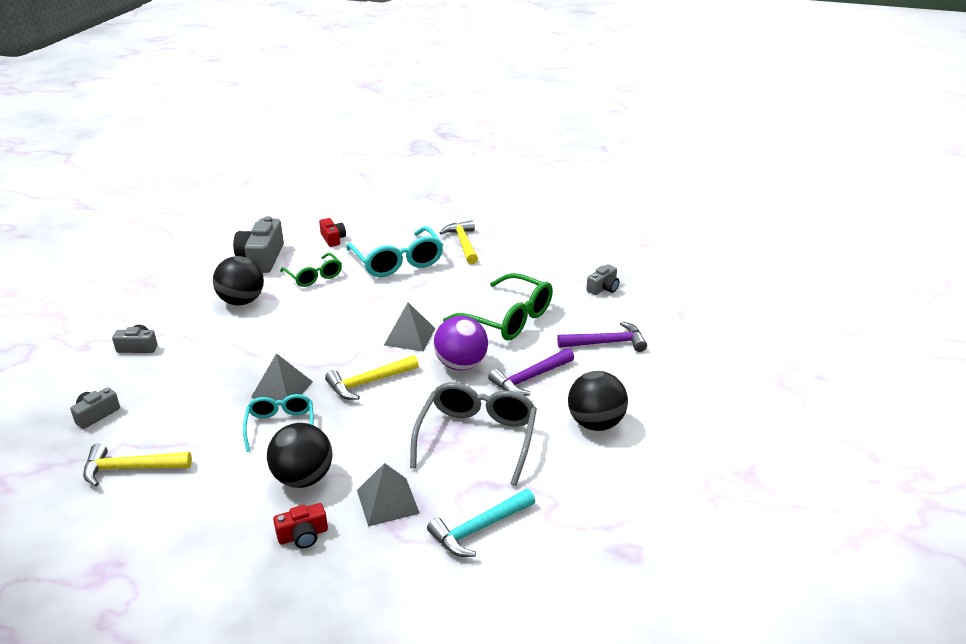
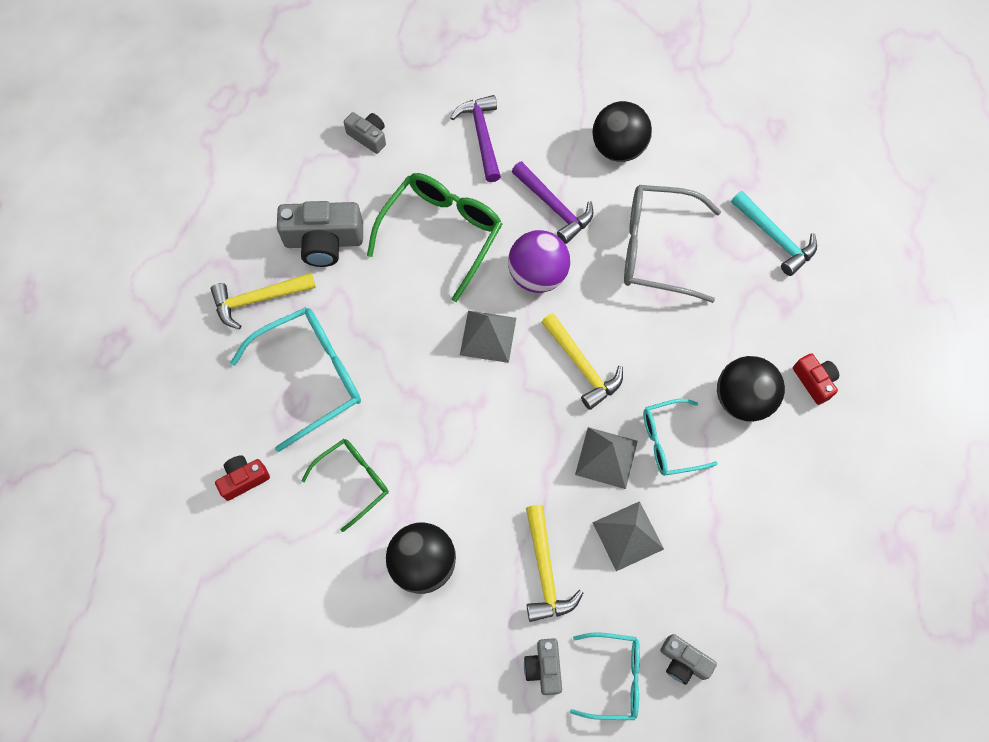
camera: 95 degrees left, 35 degrees up
yellow hammer [83,444,192,486] -> yellow hammer moved to [526,505,584,622]
grey camera [233,216,284,273] -> grey camera moved to [277,201,363,267]
grey pyramid [357,463,420,527] -> grey pyramid moved to [592,501,664,571]
none -> turquoise glasses [570,632,640,720]

